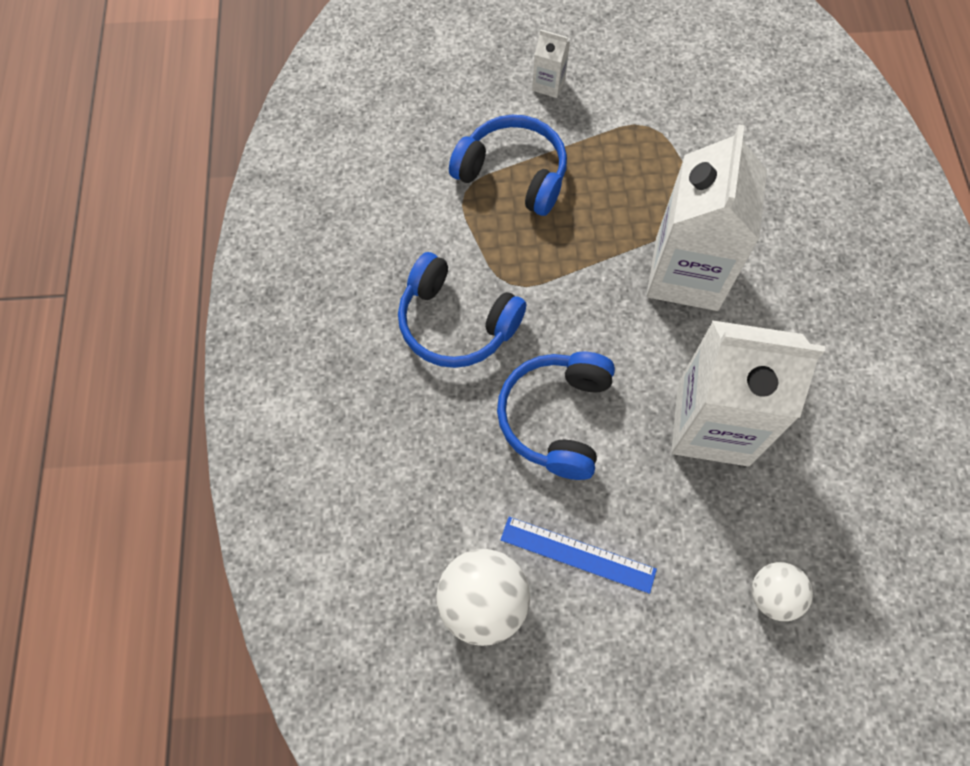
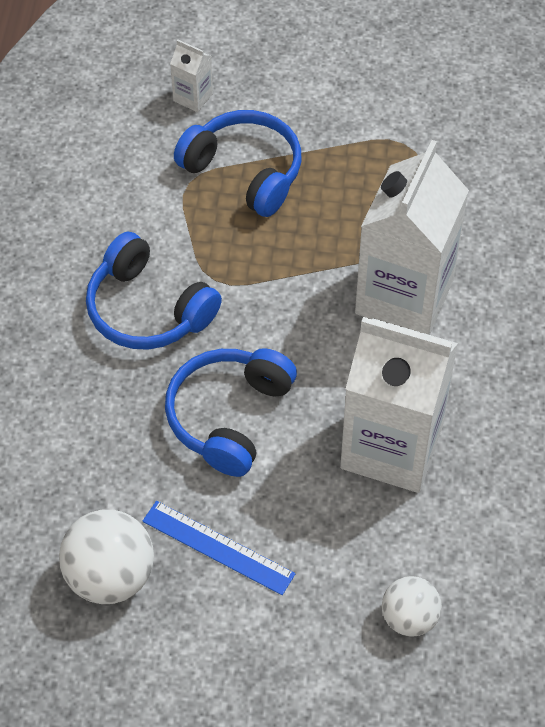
camera: 10 degrees right, 10 degrees down
white carton [532,30,570,98] -> white carton moved to [170,39,213,112]

